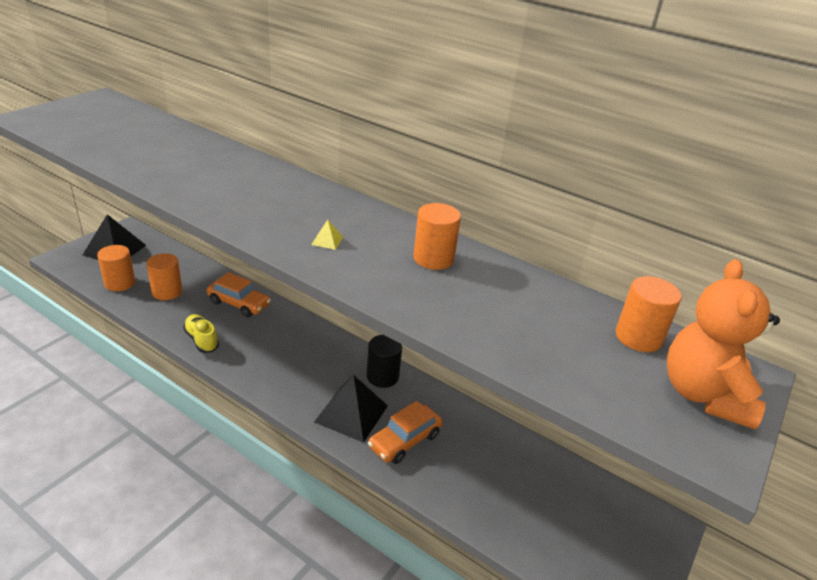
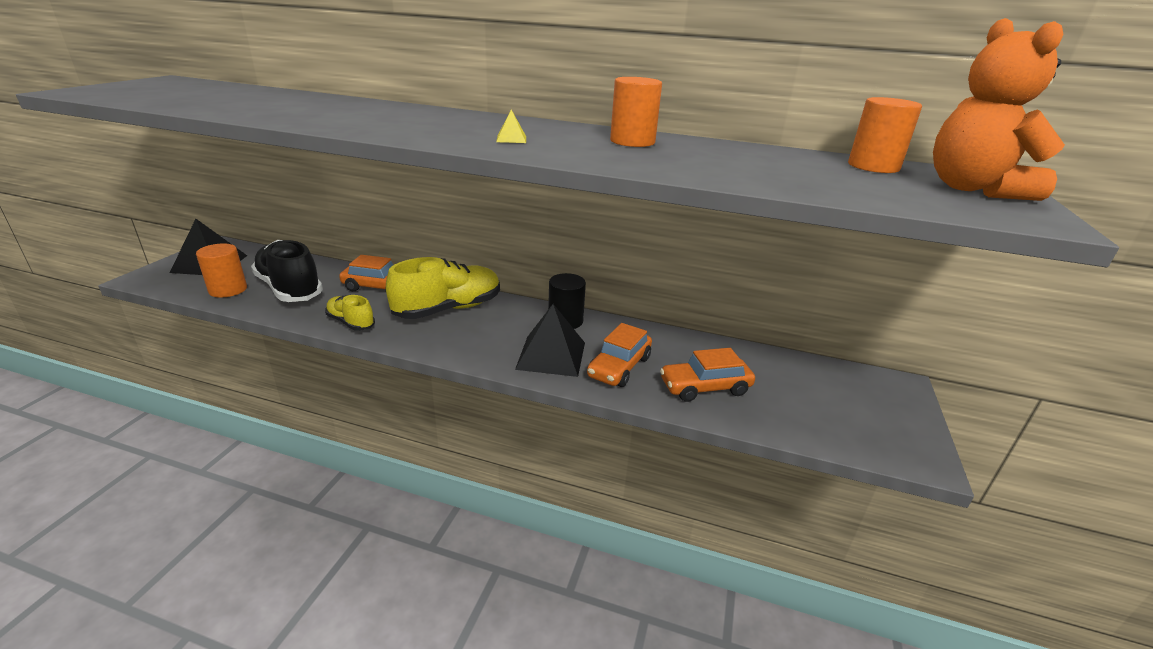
camera: 15 degrees left, 5 degrees down
orange cylinder [146,253,183,300] -> black shoe [251,240,323,302]
none -> yellow shoe [386,257,500,319]
none -> orange car [660,348,755,402]

